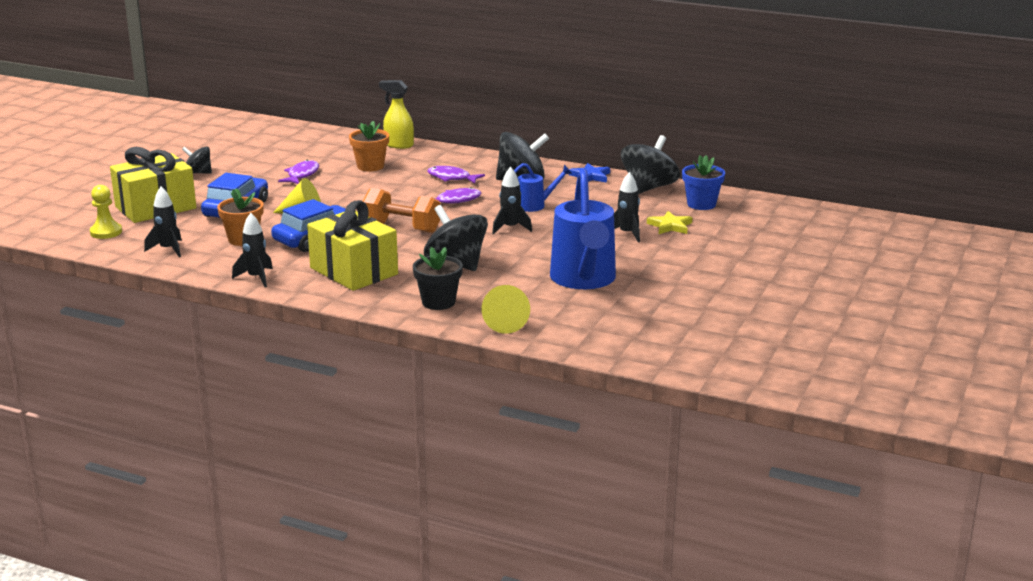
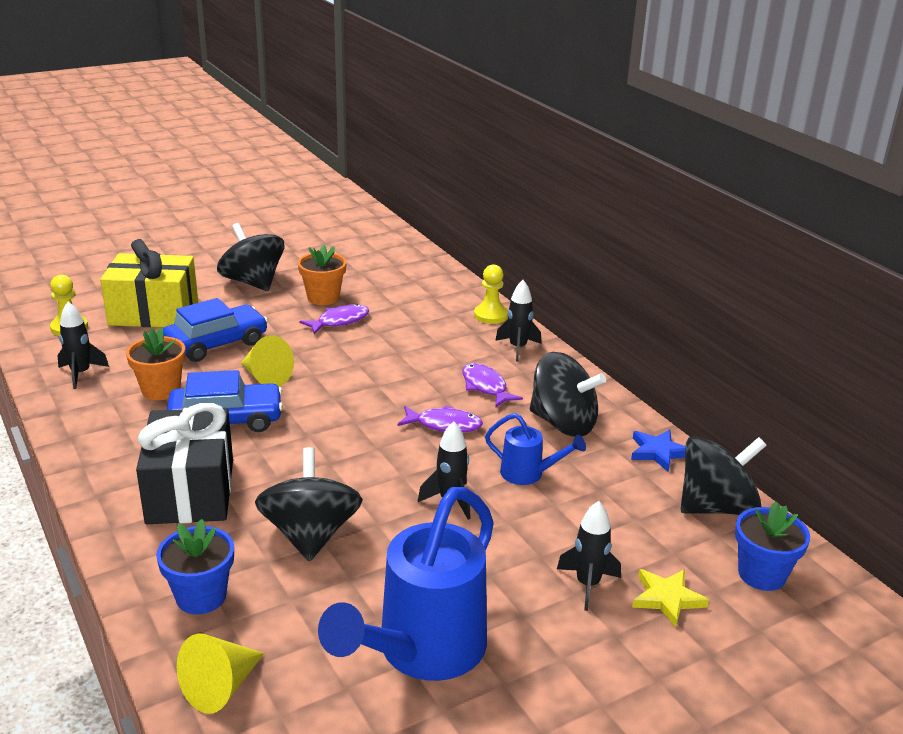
camera: 35 degrees right, 5 degrees up
black spinning top [182,146,212,174] -> black spinning top [217,223,284,291], size x1.78
black rocket [232,213,273,287] -> black rocket moved to [495,280,542,362]
yellow gift [307,200,398,291] -> black gift [136,403,233,524]
orange flower pot [349,121,389,171] -> orange flower pot moved to [298,245,347,305]
orange dumbbell [363,188,441,233] -> none
yellow spray bottle [379,80,414,149] -> yellow pawn [474,265,508,324]
black flower pot [413,247,463,310] -> blue flower pot [156,519,234,614]

